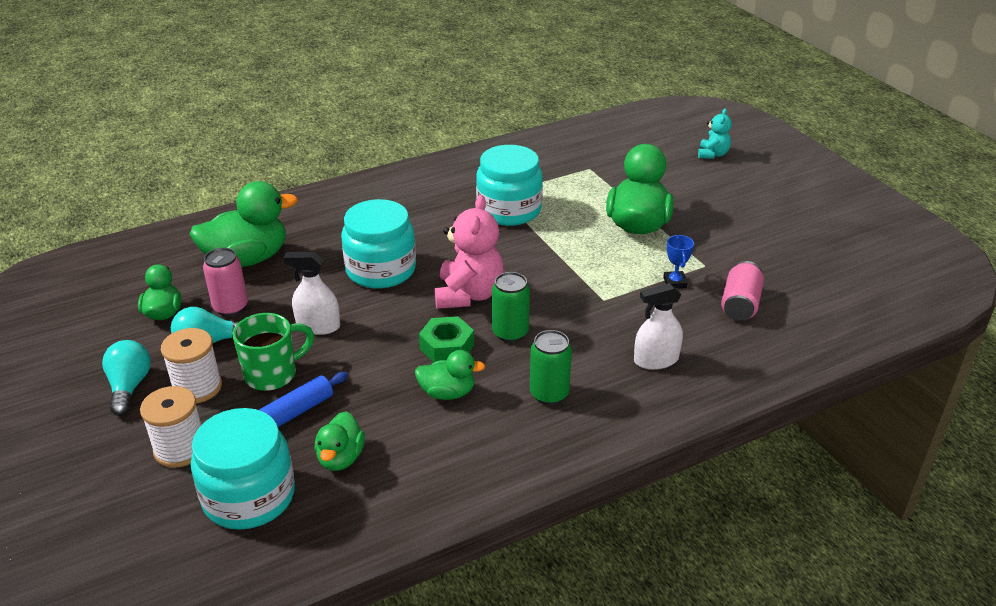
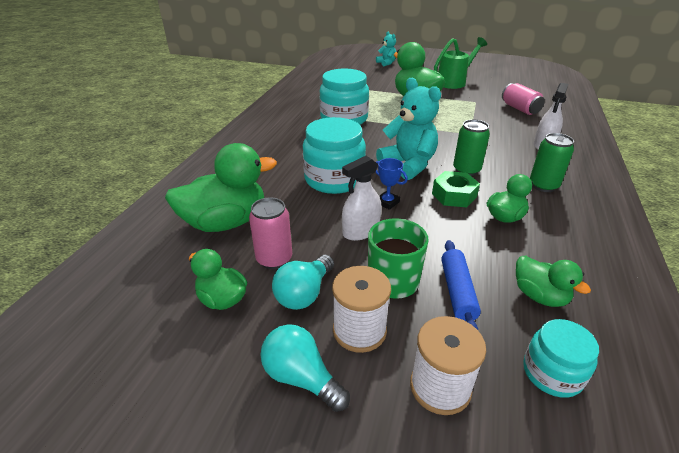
camera: 45 degrees left, 0 degrees up
green duck [190,181,298,267] -> green duck turned 45 degrees clockwise [165,143,277,232]
turquoise jar [191,408,295,530] -> turquoise jar [523,319,599,398], size x0.58
pink teddy bear [435,195,504,309] -> turquoise teddy bear [376,78,441,180]
blue trophy [663,235,694,288] -> blue trophy moved to [375,158,408,210]
none -> green watering can [434,37,487,89]

